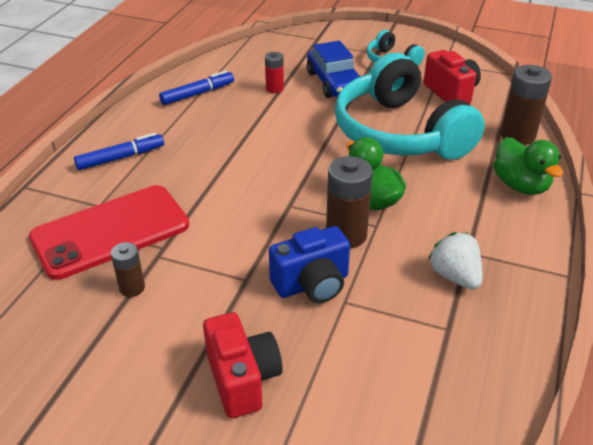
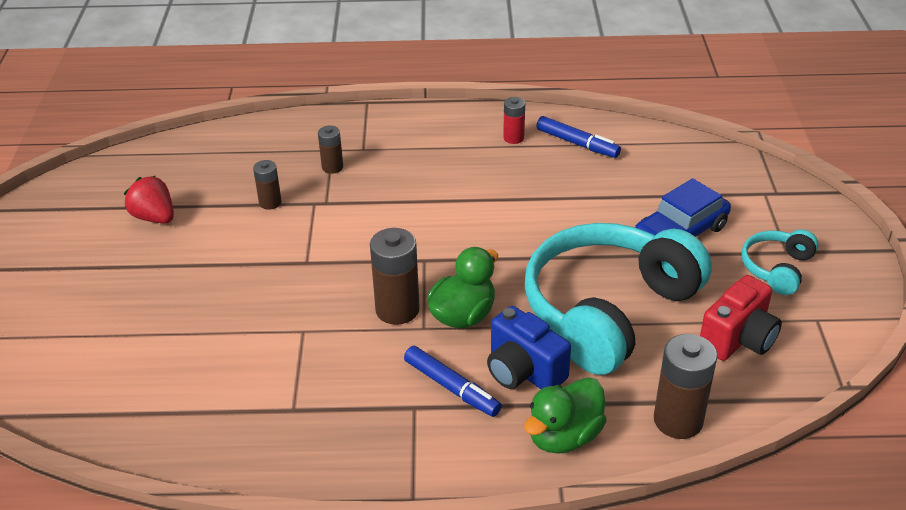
camera: 70 degrees right, 0 degrees up
red phone [29,185,189,280] -> brown battery [318,126,343,174]
blue marker [74,133,164,170] -> blue marker moved to [404,346,502,417]
red camera [203,312,283,418] -> none
red battery [265,52,284,93] -> red battery moved to [503,97,525,144]
blue camera [269,226,350,303] -> blue camera moved to [487,306,571,389]
white strawberry [428,232,482,289] -> none
none -> red strawberry [124,176,174,223]

